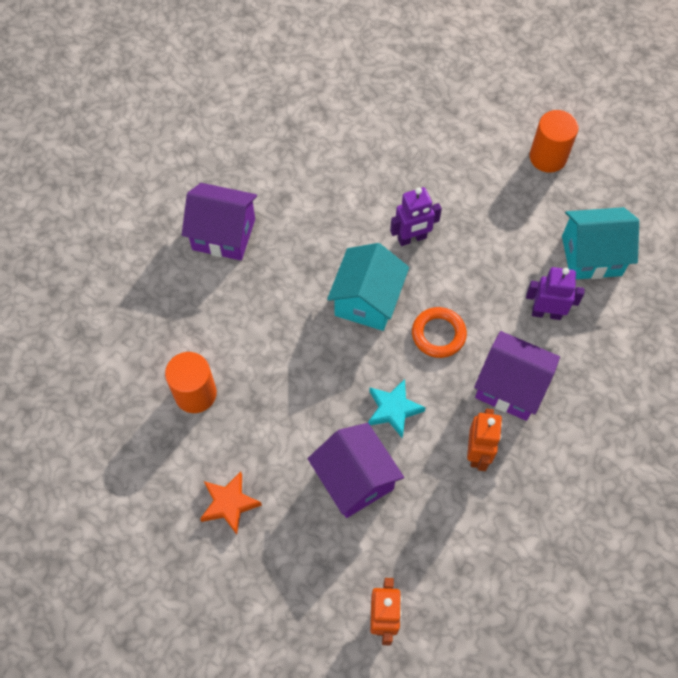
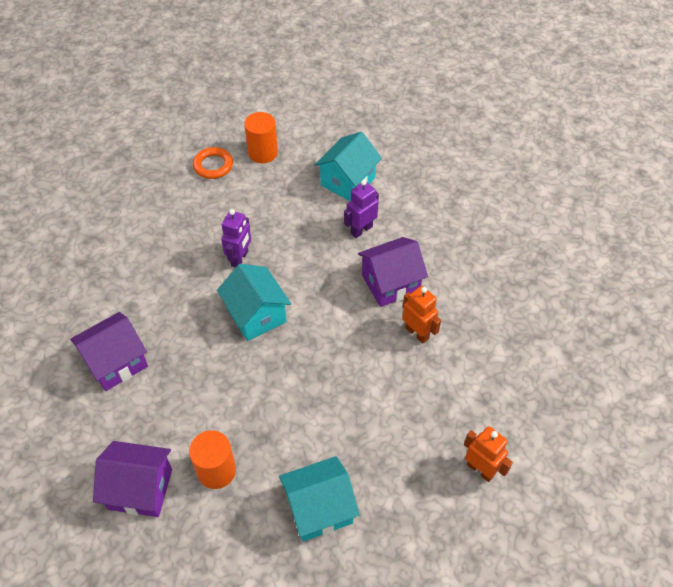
camera: 50 degrees left, 10 degrees down
orange star [200,472,262,535] -> turquoise house [279,456,360,542]
purple house [308,423,404,518] -> purple house moved to [93,441,172,517]
turquoise star [368,379,426,438] -> none
orange ring [412,307,467,358] -> orange ring moved to [193,147,233,179]

